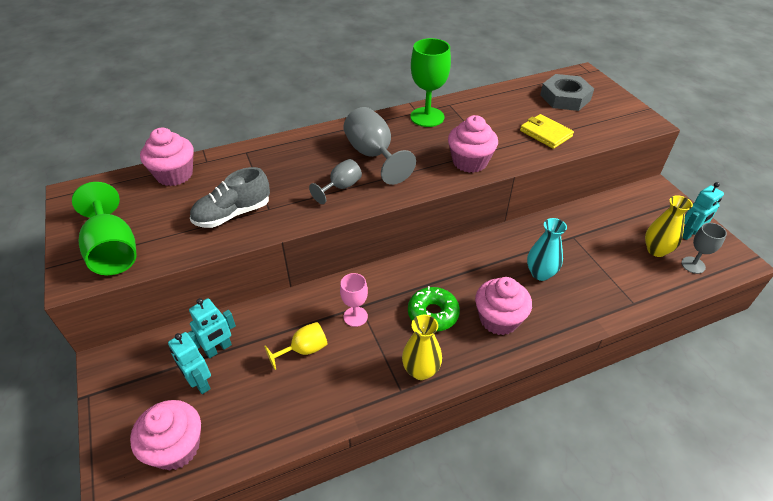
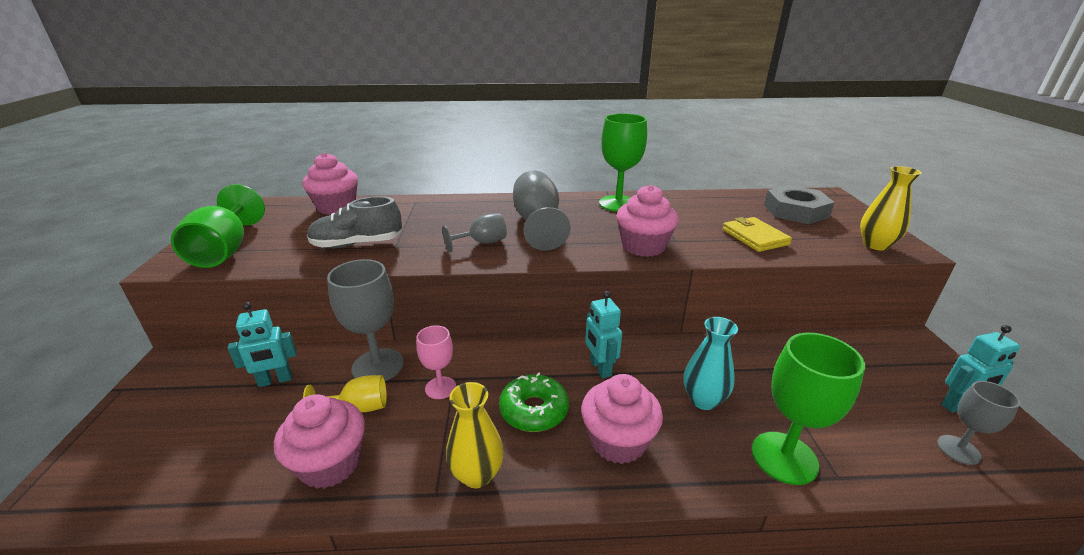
camera: 20 degrees right, 15 degrees down
pink cupcake [130,400,201,471] -> pink cupcake moved to [274,395,365,489]
turquoise robot [168,332,211,394] -> turquoise robot moved to [585,291,622,378]
yellow vase [645,195,693,257] -> yellow vase moved to [860,166,922,251]
none -> grey goblet [327,259,404,381]
none -> green goblet [752,333,865,485]

